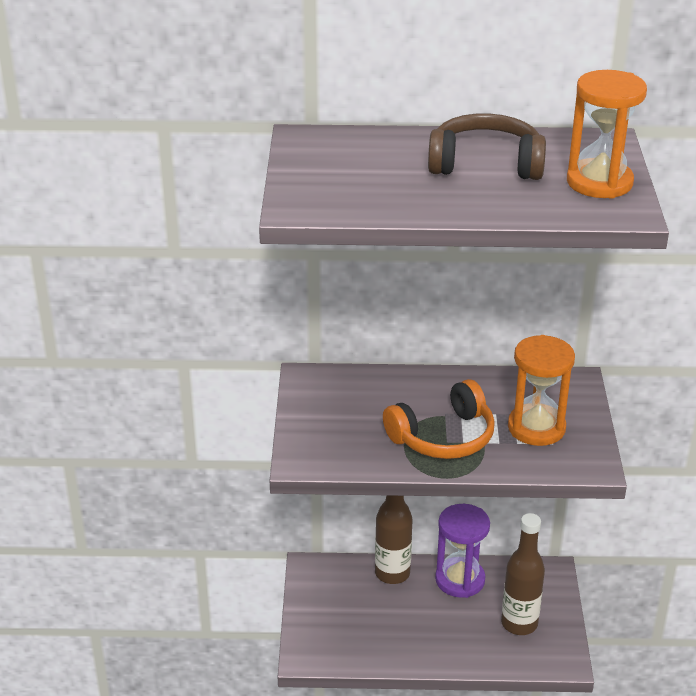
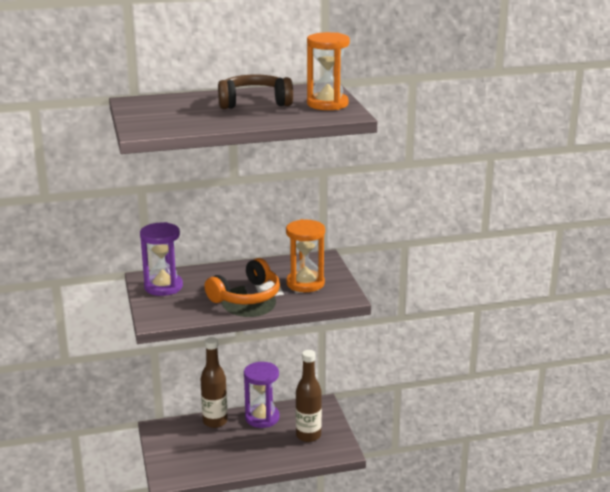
camera: 15 degrees left, 10 degrees down
none -> purple hourglass [140,222,183,296]

